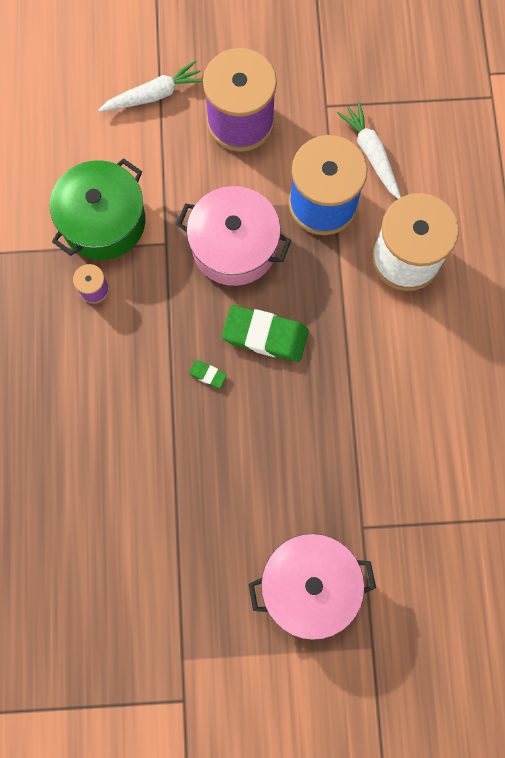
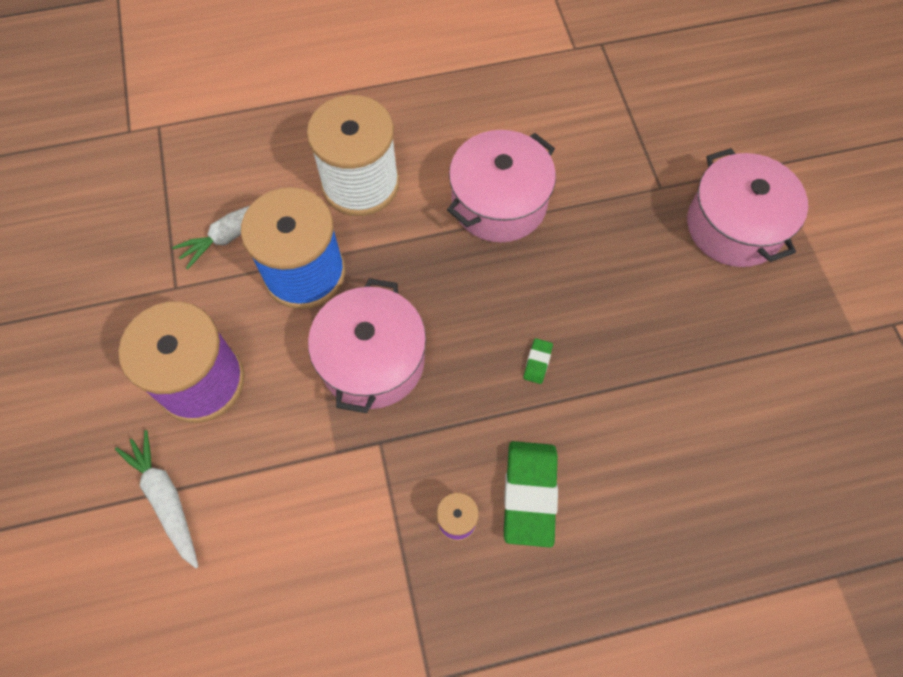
camera: 100 degrees left, 10 degrees down
green pot [50,158,145,260] -> none
green eraser [222,305,309,362] -> green eraser moved to [504,441,558,548]
none -> pink pot [447,130,556,242]

